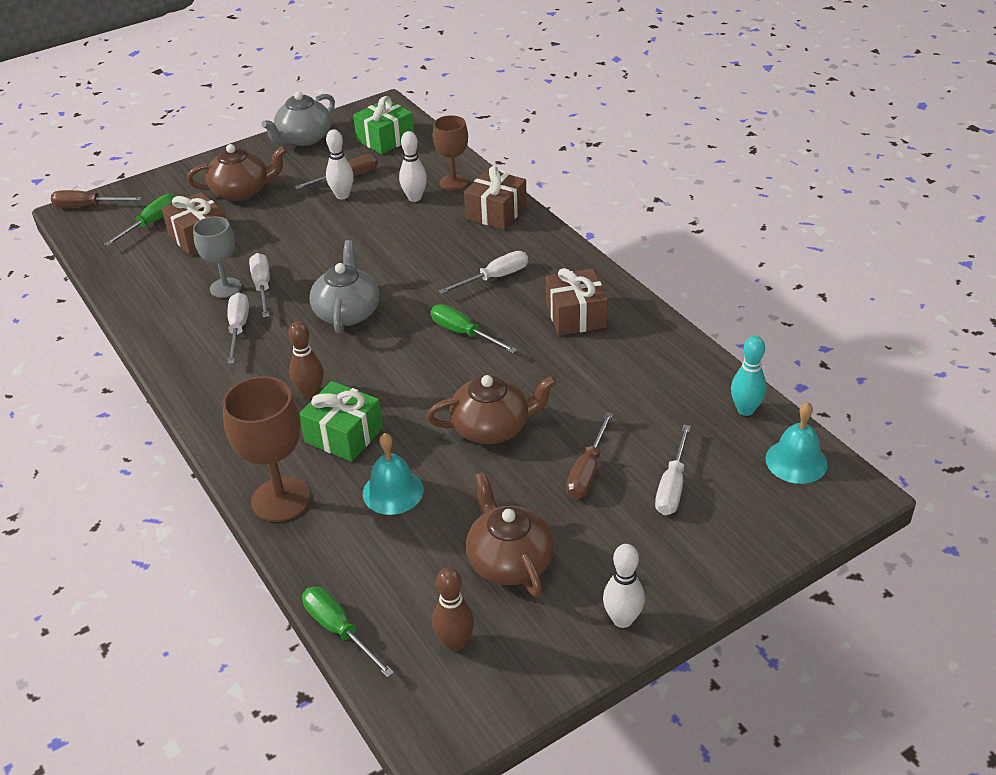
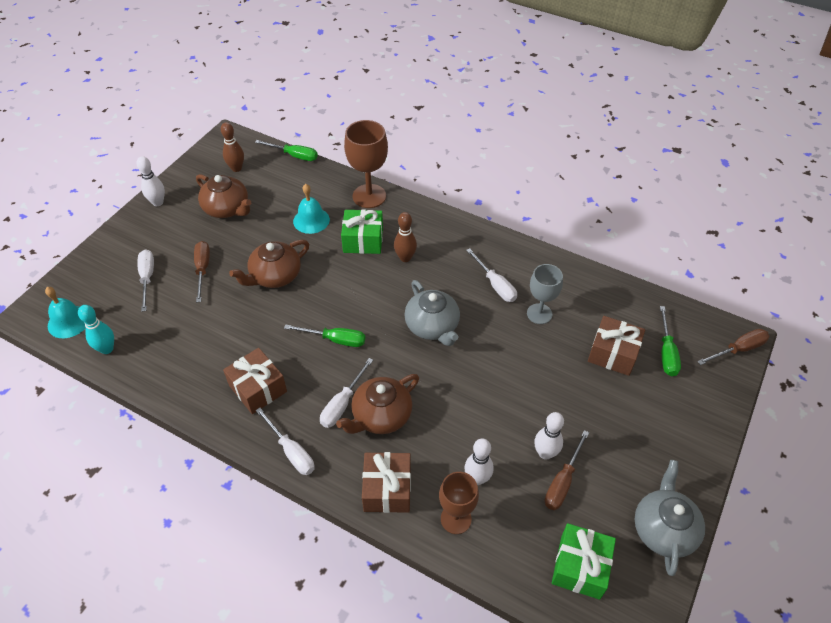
camera: 150 degrees right, 10 degrees up
brown teapot [187,144,287,201] -> brown teapot moved to [336,374,419,434]
white screwdriver [249,253,270,317] -> white screwdriver moved to [256,408,315,475]

